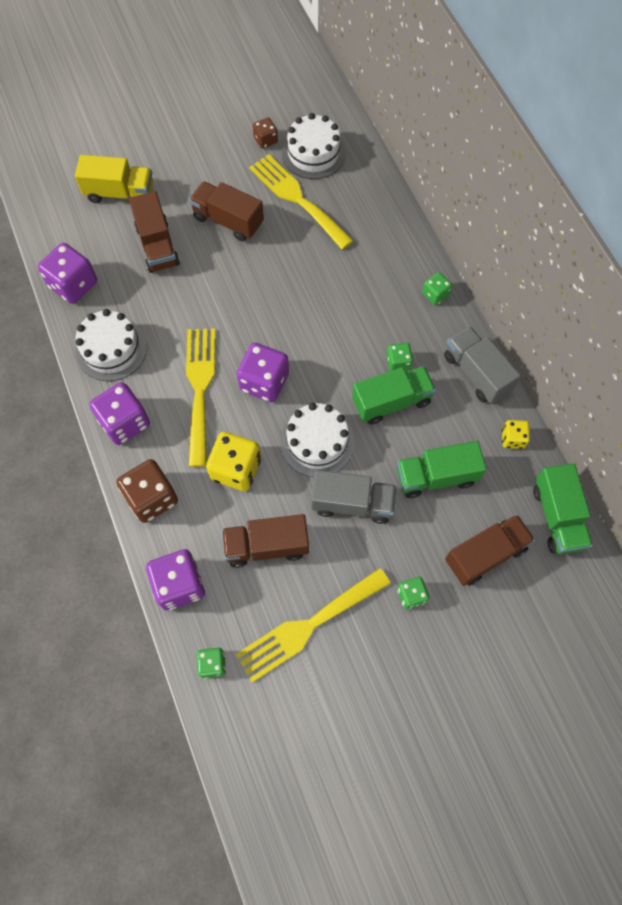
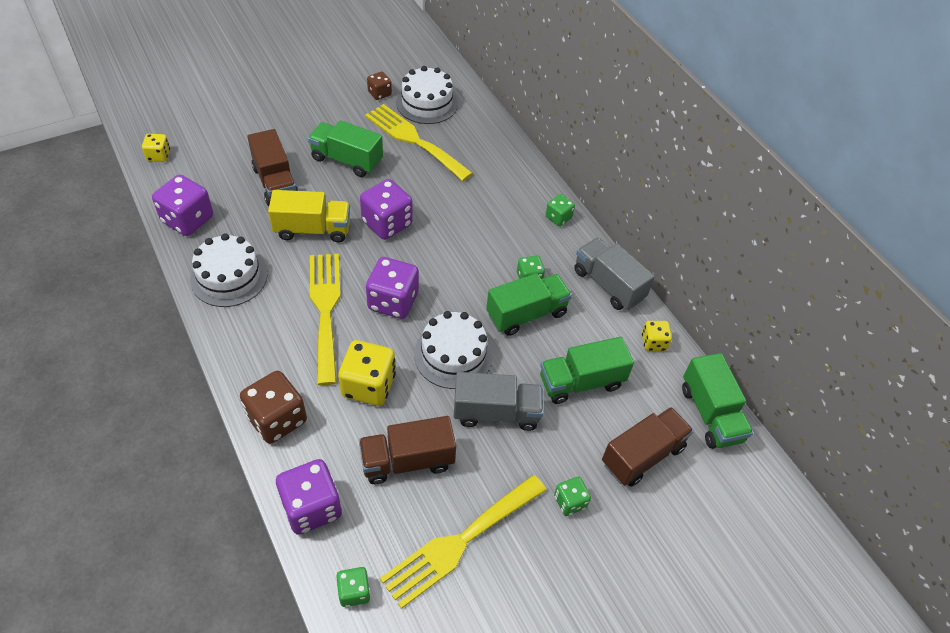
camera: 10 degrees left, 15 degrees down
yellow truck [75,155,153,203] -> yellow truck moved to [268,190,350,243]
purple dice [89,382,150,445] -> purple dice moved to [360,179,413,240]
brown truck [189,181,264,242] -> green truck [308,120,383,177]
none -> yellow dice [142,134,170,162]

